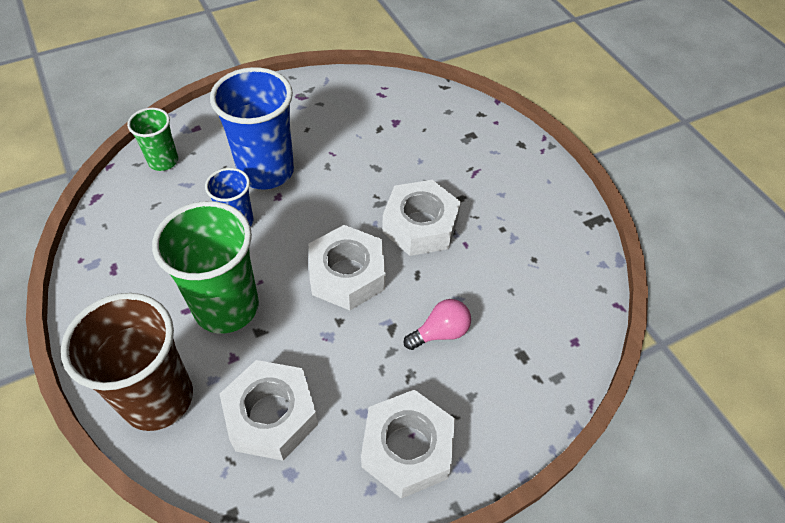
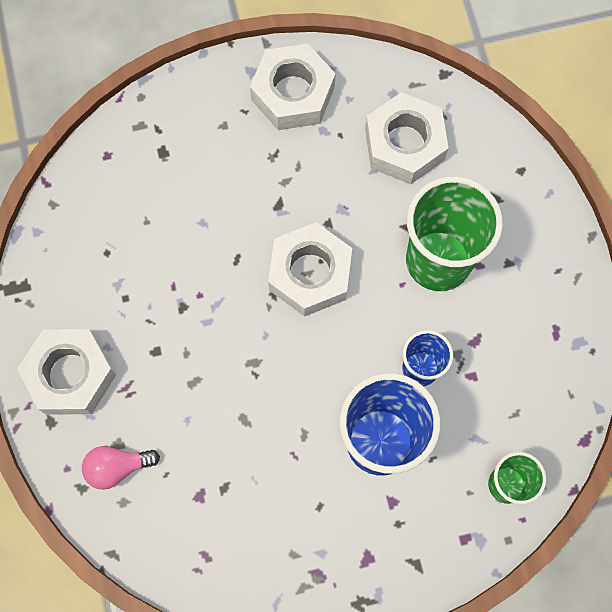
camera: 165 degrees left, 20 degrees up
brown cup [61,293,193,431] -> none
white nut [382,180,461,256] -> white nut moved to [17,329,116,415]
pink light bulb [404,299,471,350] -> pink light bulb moved to [82,446,160,490]

